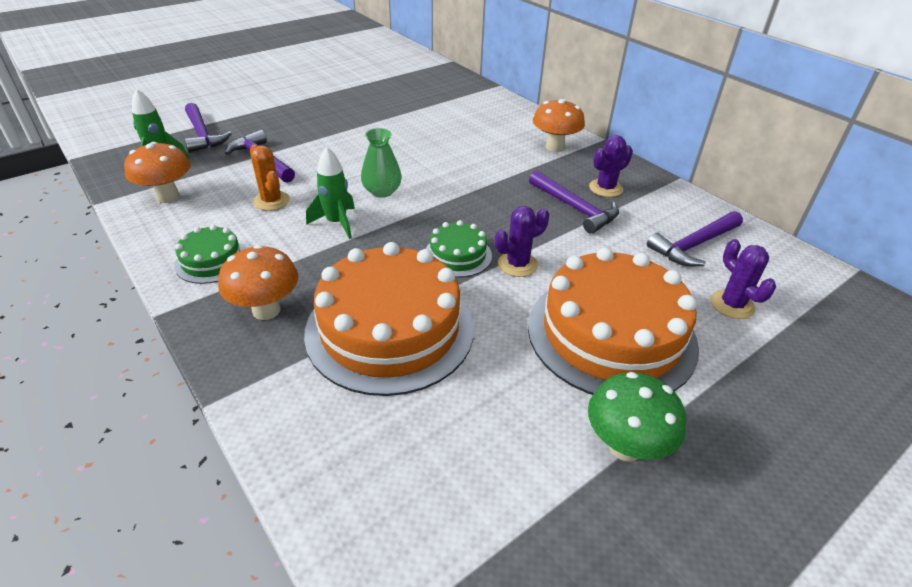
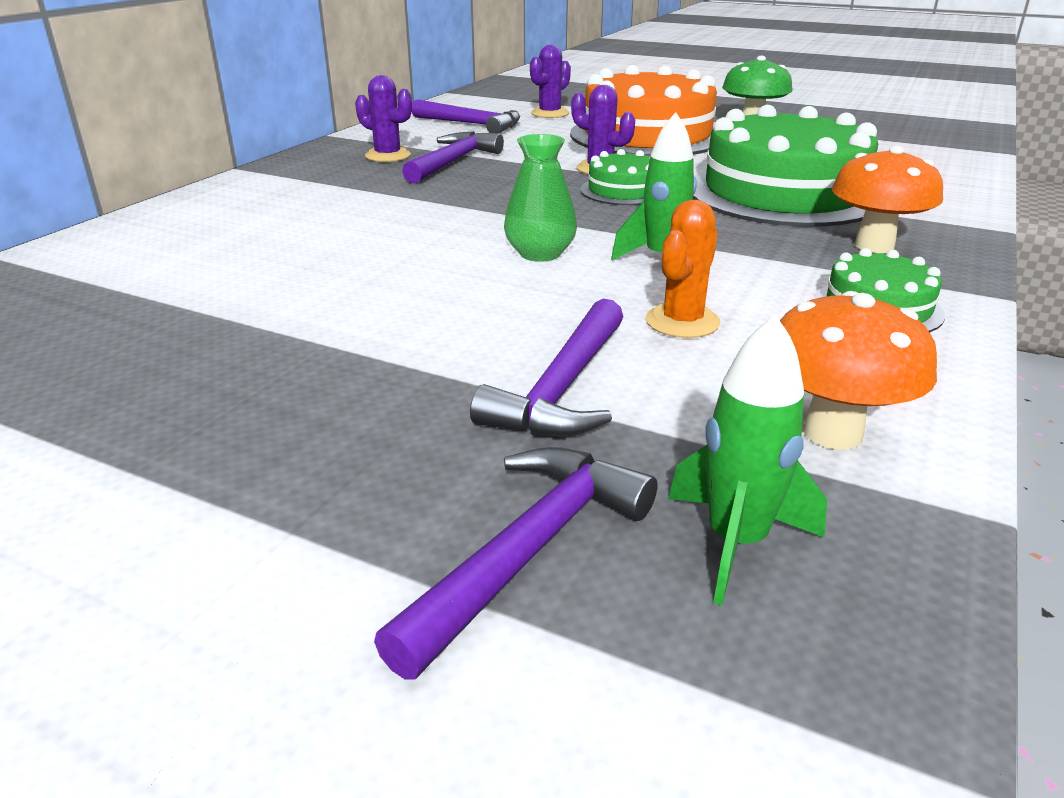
camera: 115 degrees left, 10 degrees down
orange cake [304,242,474,396] -> green cake [693,105,878,227]
orange mushroom [533,99,585,152] -> none

